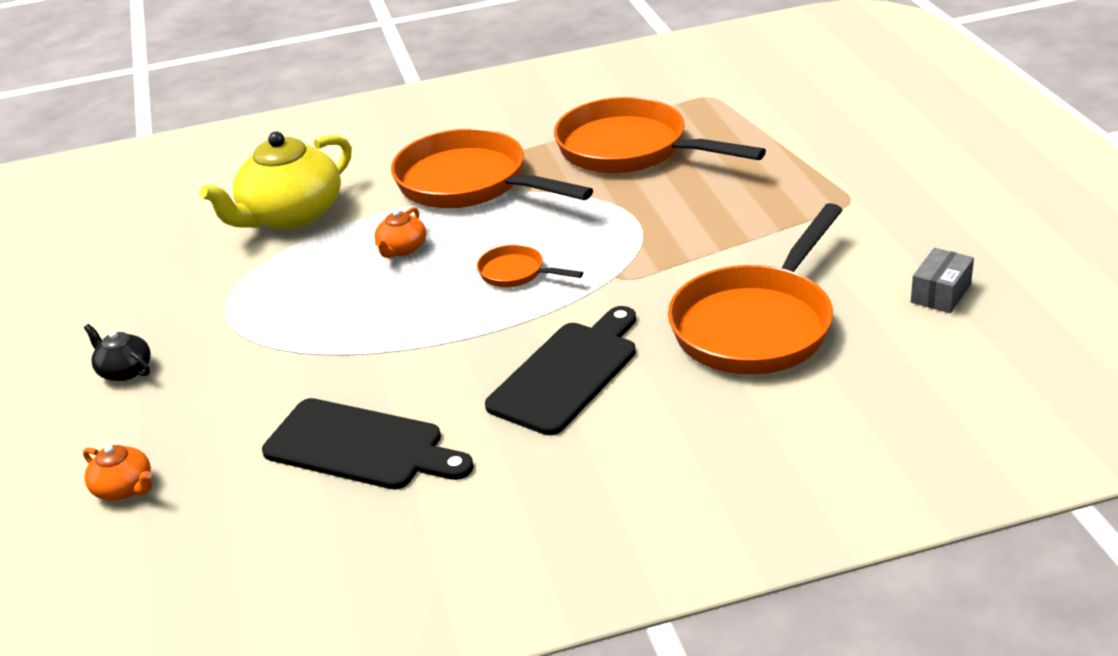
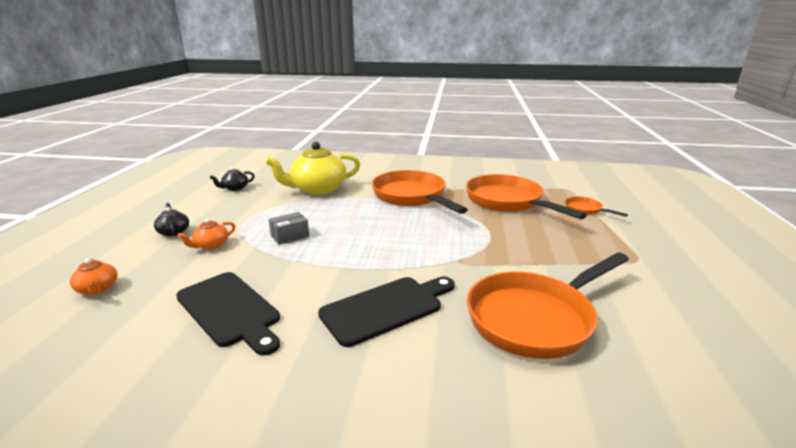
camera: 20 degrees right, 10 degrees down
orange teapot [375,207,426,258] -> orange teapot moved to [178,219,235,250]
orange pan [477,245,583,287] -> orange pan moved to [565,197,628,217]
grey box [911,248,974,313] -> grey box moved to [269,212,309,245]
none -> black teapot [210,167,255,191]

